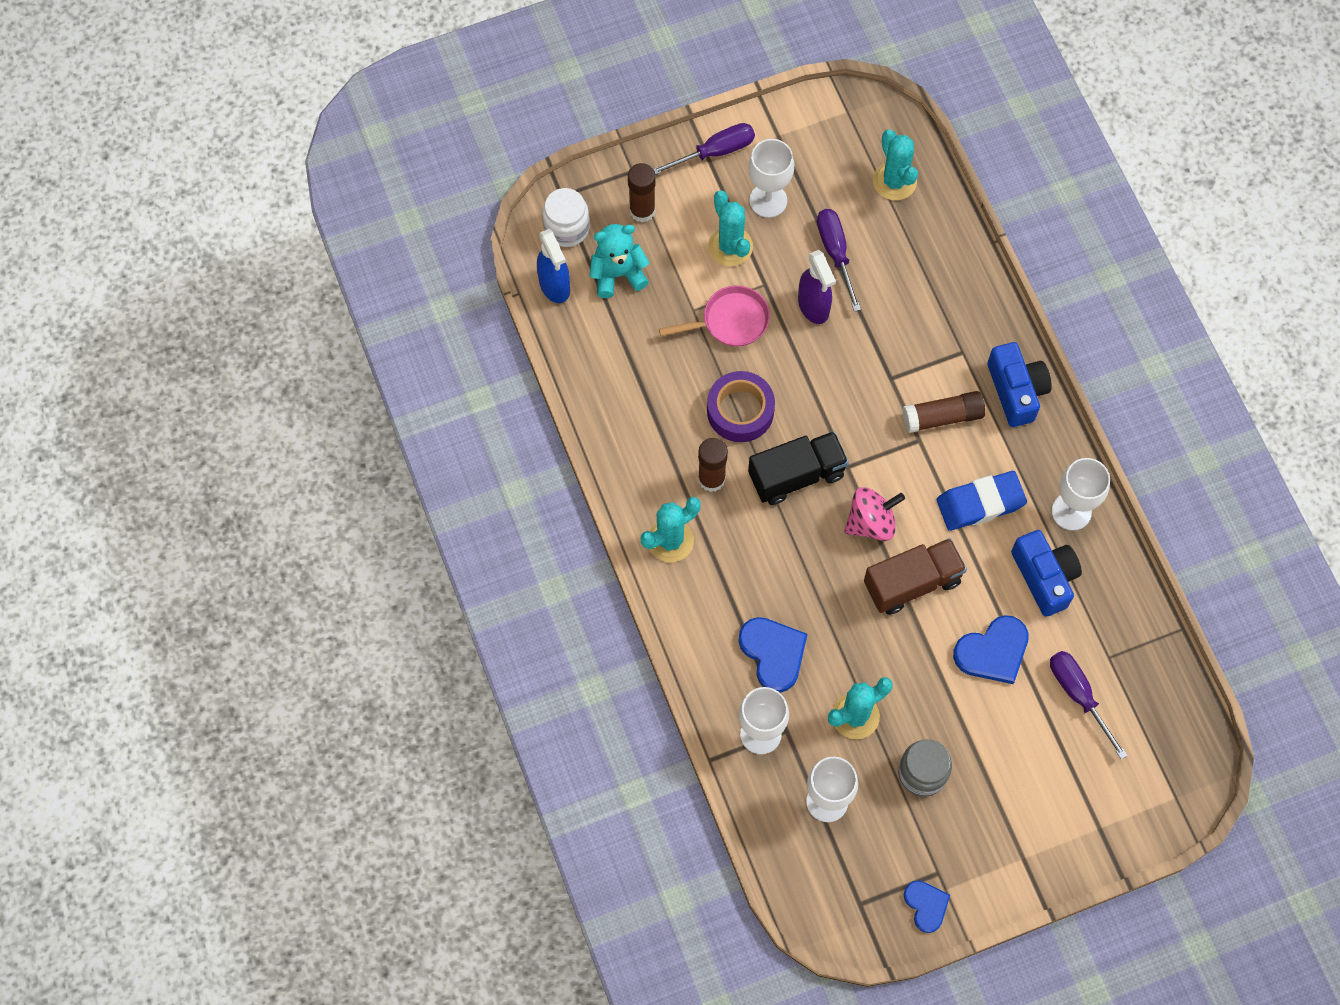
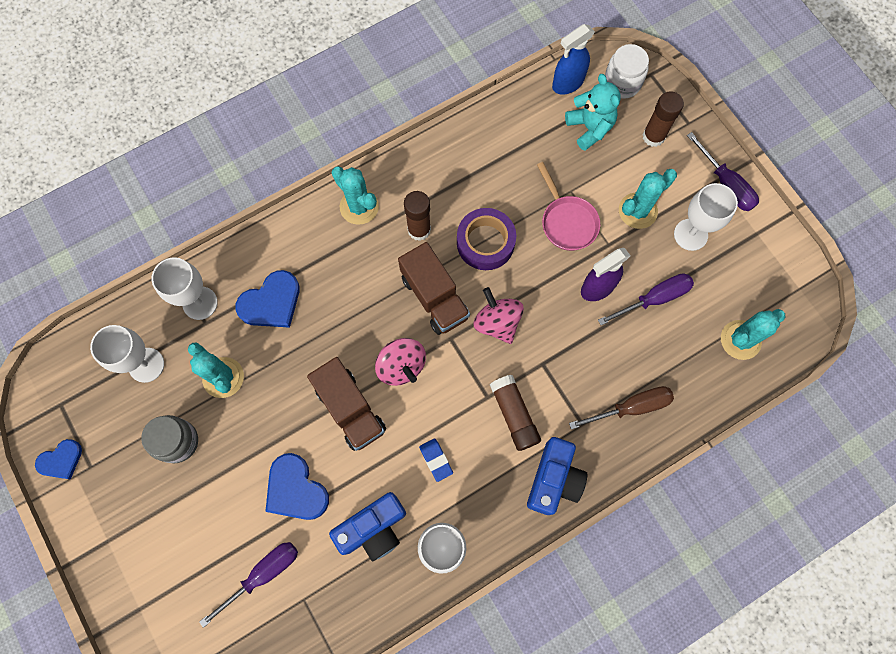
camera: 80 degrees right, 5 degrees up
black truck [748,431,849,505] -> brown truck [398,242,470,335]
blue eraser [937,471,1027,531] -> blue eraser [419,438,453,482], size x0.54
blue camera [987,342,1052,427] -> blue camera turned 45 degrees counterclockwise [527,437,587,515]
none -> pink spinning top [474,287,524,344]
none -> brown screwdriver [569,386,674,430]

